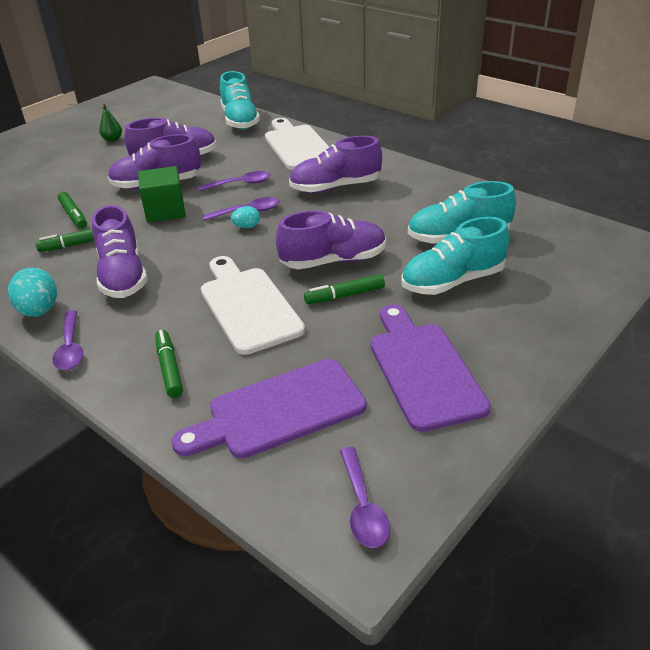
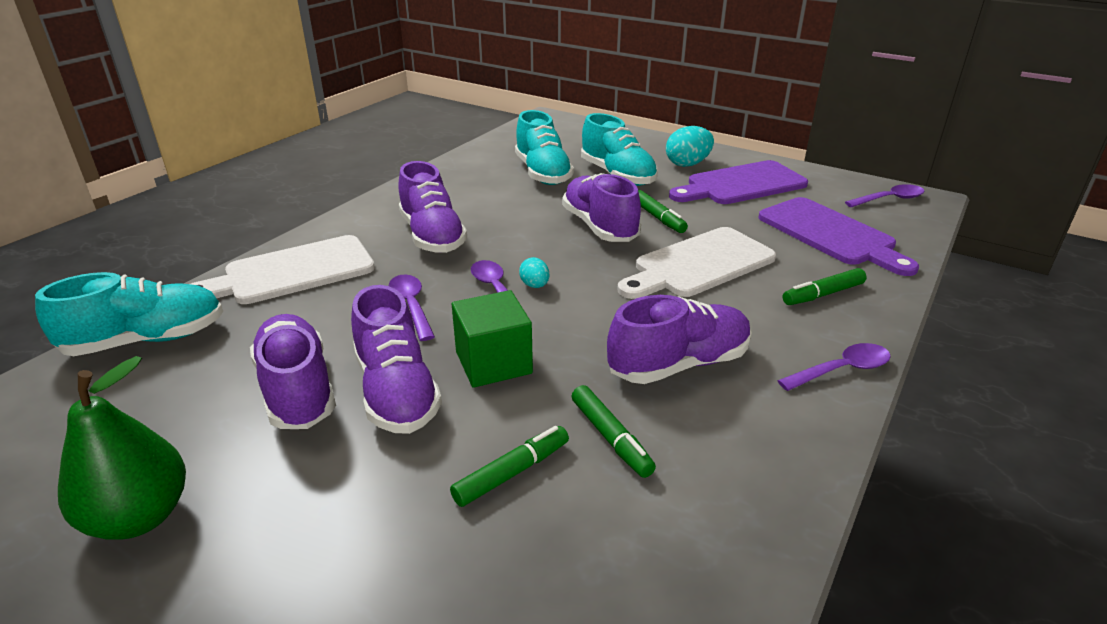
camera: 100 degrees left, 5 degrees down
turquoise egg [8,268,57,317] -> turquoise egg moved to [666,126,714,167]
green pear [99,104,122,142] -> green pear [58,356,186,540], size x1.94

